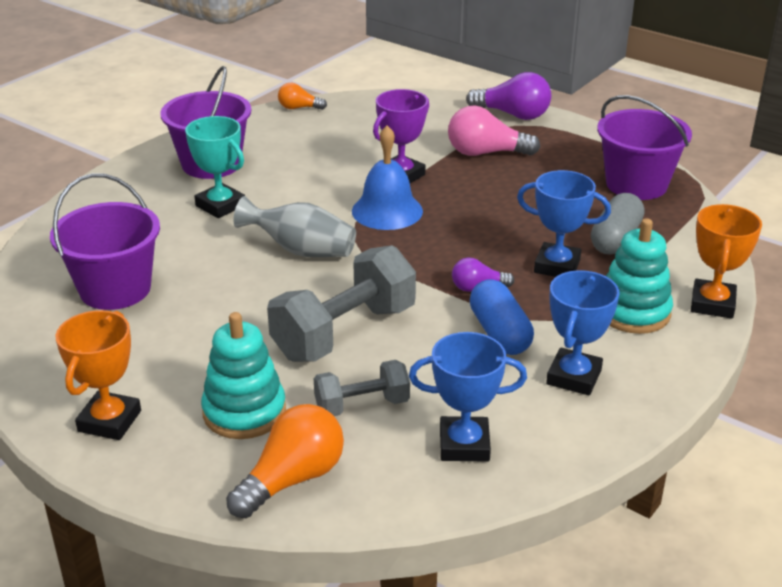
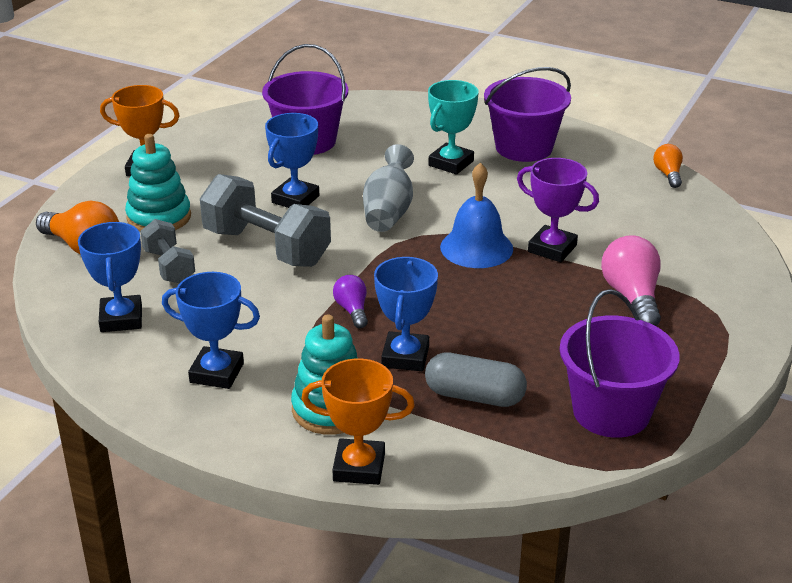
camera: 80 degrees right, 0 degrees up
purple light bulb [466,72,551,120] -> none
blue capsule [470,279,534,355] -> none
none -> blue trophy [265,113,319,208]

